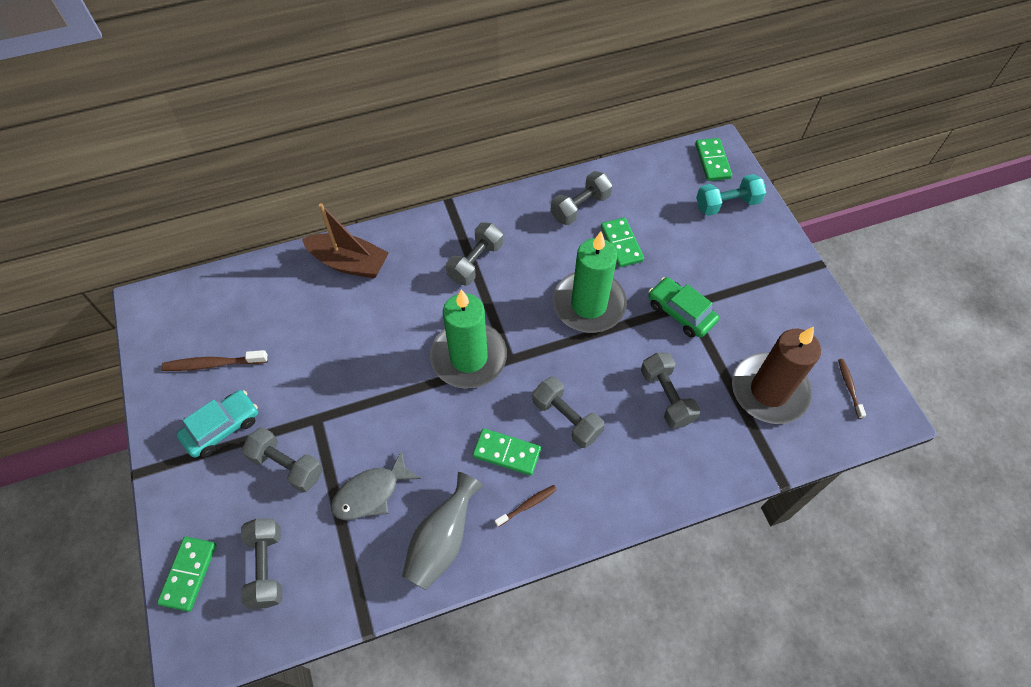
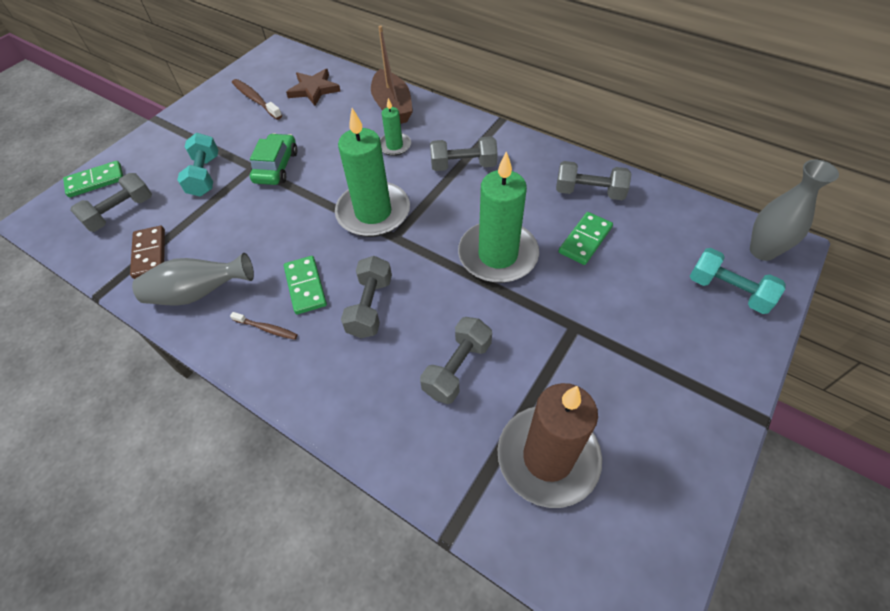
camera: 55 degrees right, 5 degrees down
turquoise car [177,390,258,458] -> none
grey dumbbell [242,427,323,493] -> turquoise dumbbell [177,133,218,197]
grey fish [331,449,421,520] -> none
green car [648,277,719,338] -> green car moved to [250,133,297,185]
green domino [695,138,732,181] -> grey vase [750,159,839,261]
brown toothbrush [838,359,866,419] -> none
none -> brown domino [130,226,165,279]
none -> brown star [286,69,340,106]
none -> green candle [380,98,411,156]

